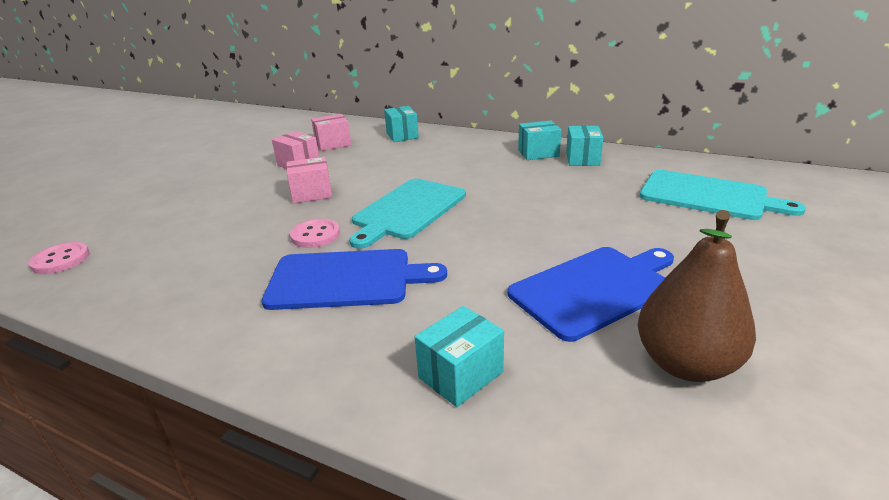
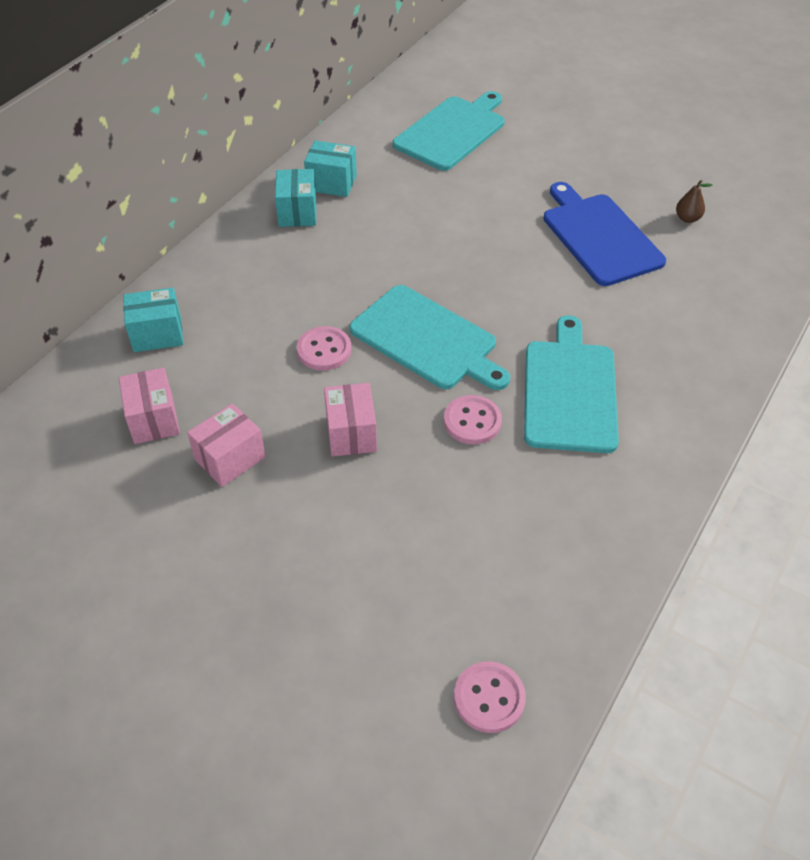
camera: 85 degrees left, 20 degrees up
blue cutting board [262,249,447,310] -> turquoise cutting board [524,315,619,453]
turquoise box [415,306,504,407] -> none
brown pear [638,210,756,382] -> brown pear [676,180,713,223], size x0.41
none -> pink button [297,326,351,370]

